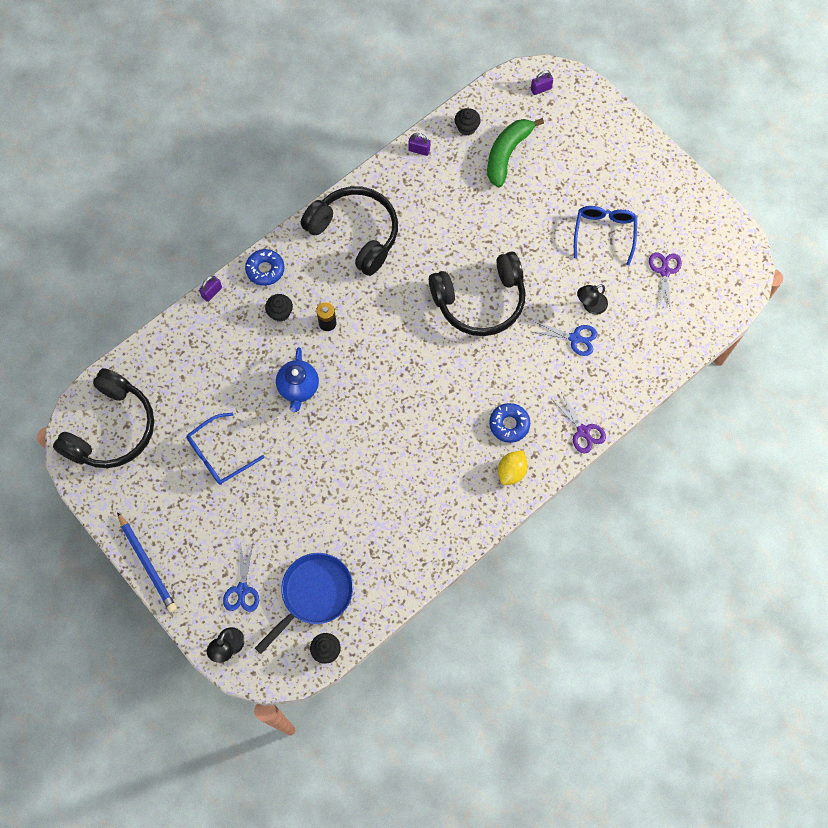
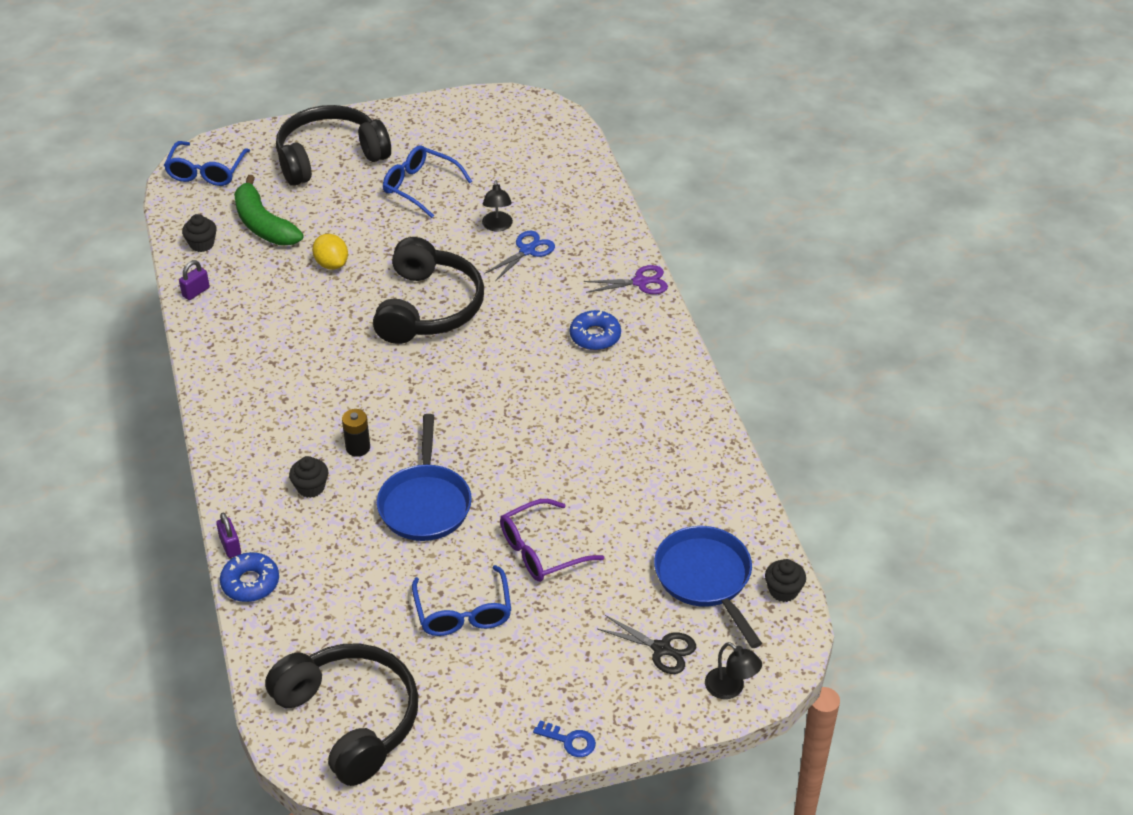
camera: 65 degrees left, 25 degrees down
blue pencil [117,512,177,612] -> blue key [533,720,596,757]
blue scissors [223,544,259,612] -> black scissors [598,615,696,674]
blue donut [245,249,284,286] -> blue donut moved to [220,552,279,602]
blue teapot [276,347,319,412] -> blue pan [377,414,472,541]
black headphones [301,186,398,276] -> black headphones moved to [276,105,391,186]
yellow lemon [498,450,528,485] -> yellow lemon moved to [312,234,348,270]
purple padlock [531,70,553,95] -> blue glasses [164,141,250,186]
purple scissors [649,252,682,311] -> none
none -> purple glasses [500,499,604,582]

